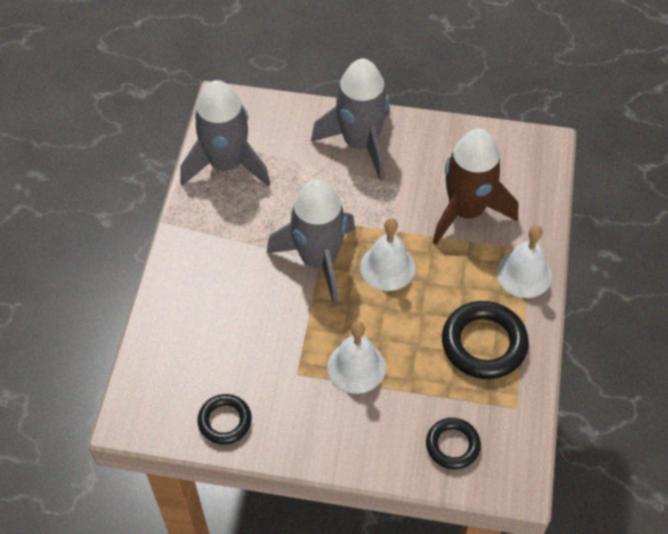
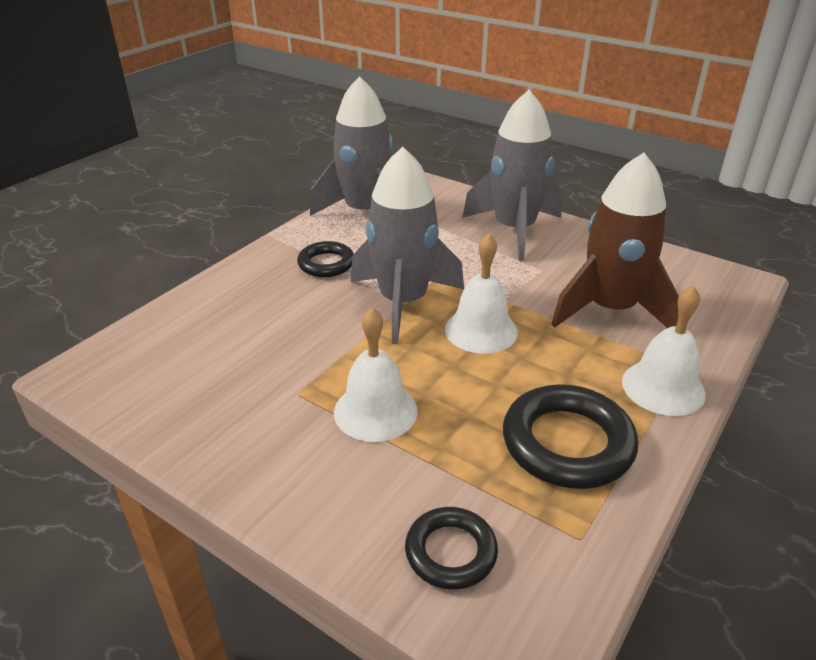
camera: 25 degrees right, 20 degrees down
black ring [197,394,252,445] -> black ring moved to [297,241,354,277]

